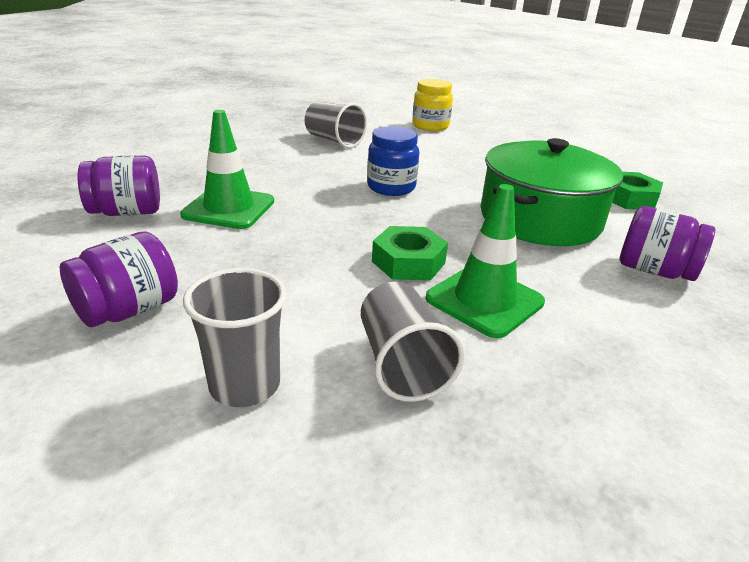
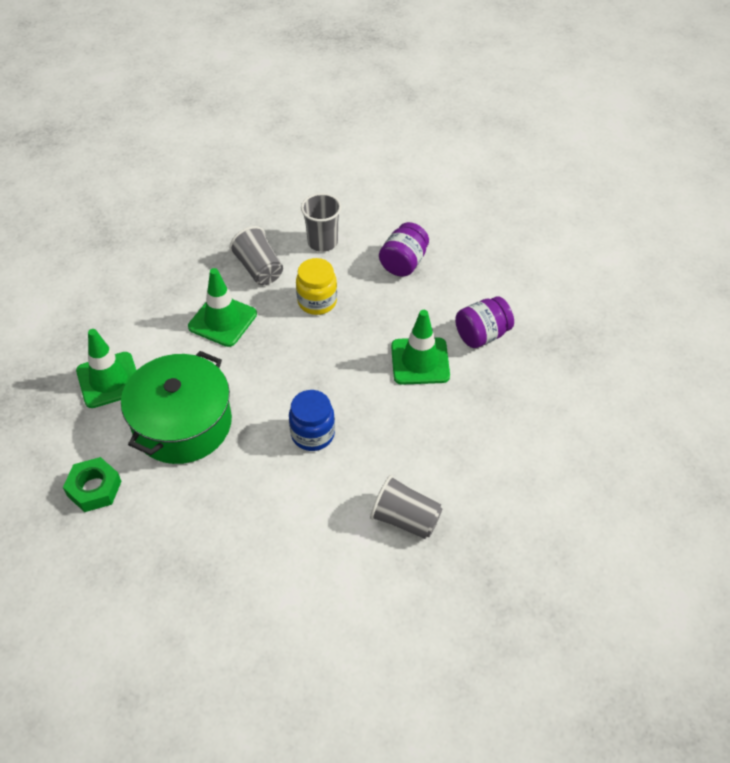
camera: 165 degrees right, 20 degrees up
green nut [372,226,448,280] -> none
yellow jar [412,79,453,131] -> yellow jar moved to [296,258,337,315]
purple jar [620,206,715,281] -> green traffic cone [76,329,136,408]

